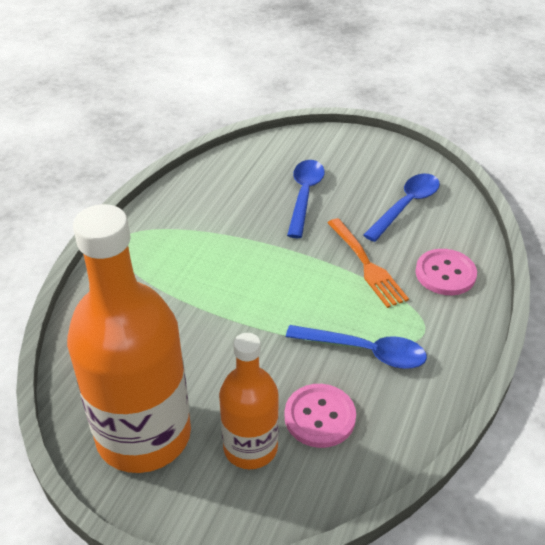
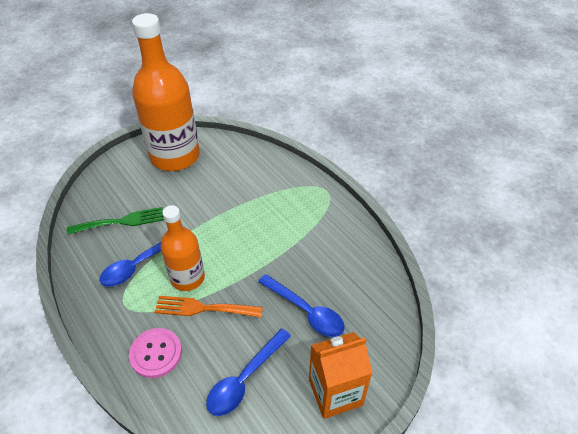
camera: 120 degrees right, 5 degrees up
orange bottle [219,333,279,469] -> orange bottle moved to [160,205,205,291]
pink button [285,384,356,448] -> green fork [67,207,164,235]
blue spoon [363,174,440,242] -> blue spoon turned 60 degrees clockwise [206,328,291,416]
none -> orange carton [309,332,373,419]

